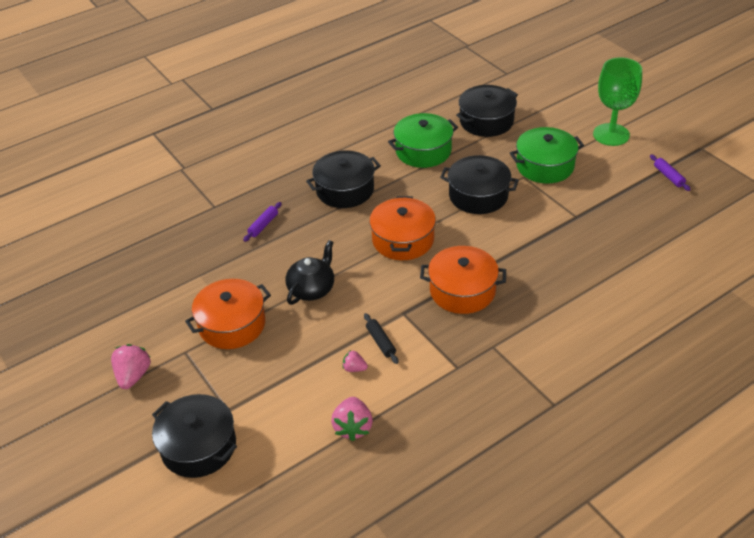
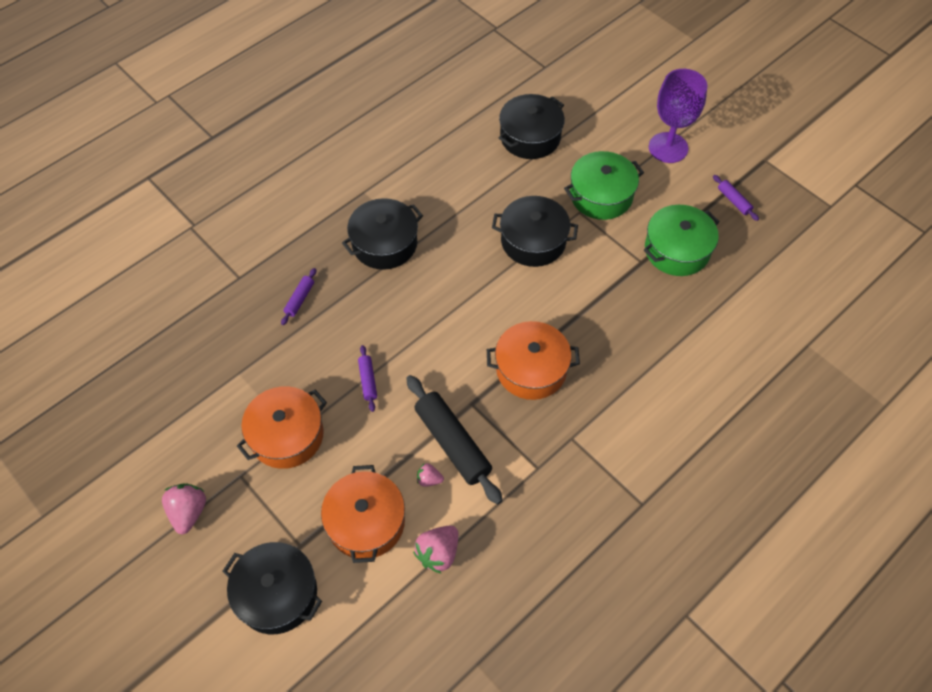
camera: 10 degrees left, 15 degrees up
black teapot [285,240,334,305] -> purple rolling pin [358,345,377,412]
pink strawberry [331,397,373,441] -> pink strawberry turned 45 degrees clockwise [413,526,458,574]
black rolling pin [364,313,399,364] -> black rolling pin [406,375,503,505], size x2.09
orange pot [369,196,436,260] -> orange pot moved to [321,465,405,563]
green pot [388,113,458,168] -> green pot moved to [644,205,720,276]
green goblet [593,57,642,146] -> purple goblet [649,69,707,163]

